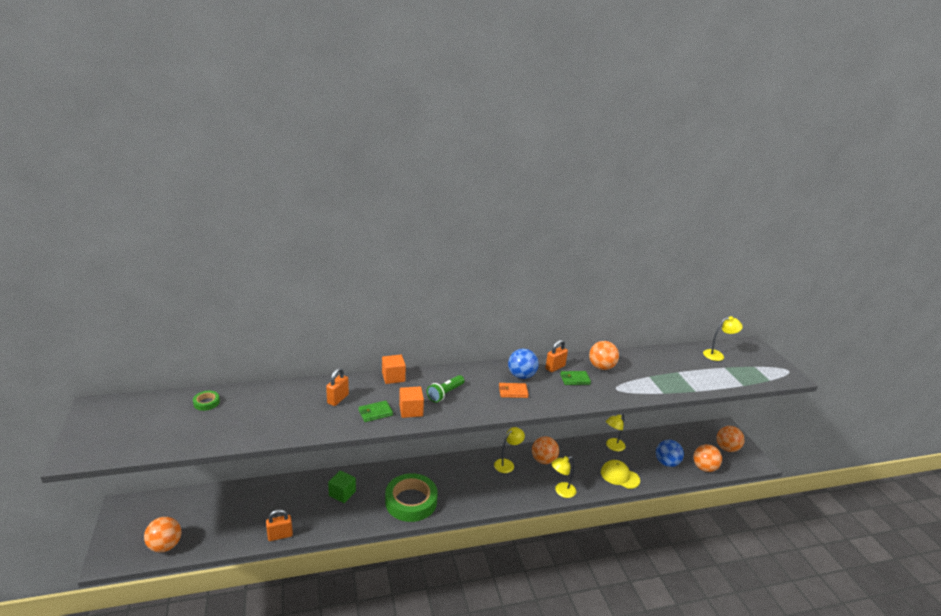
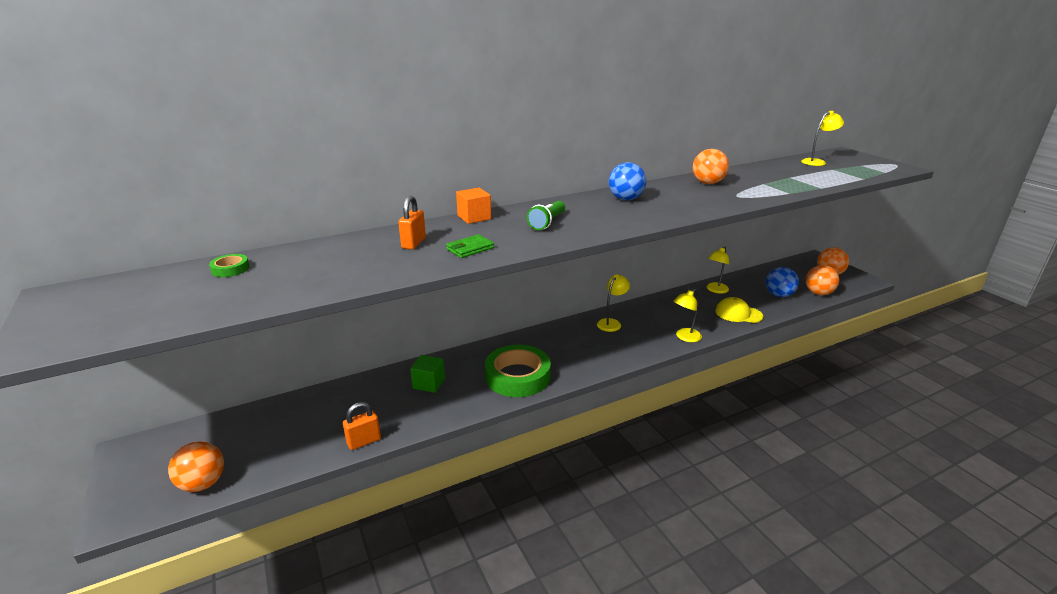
camera: 10 degrees left, 0 degrees up
orange cube [399,387,424,418] -> none
orange wallet [499,383,529,398] -> none
orange ball [532,436,559,464] -> none
orange padlock [545,339,568,372] -> none
green wallet [560,371,591,385] -> none

